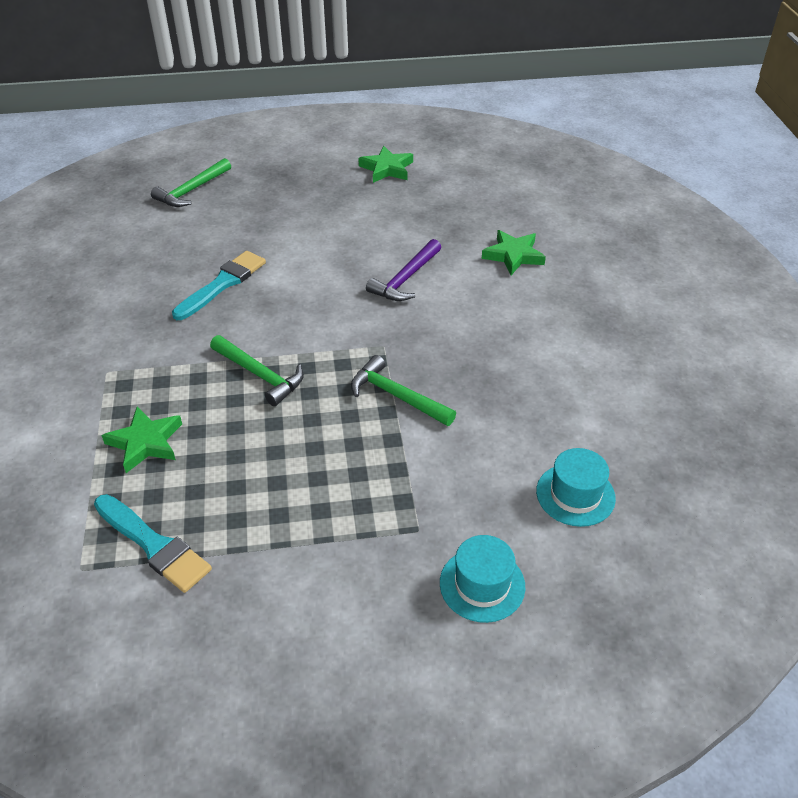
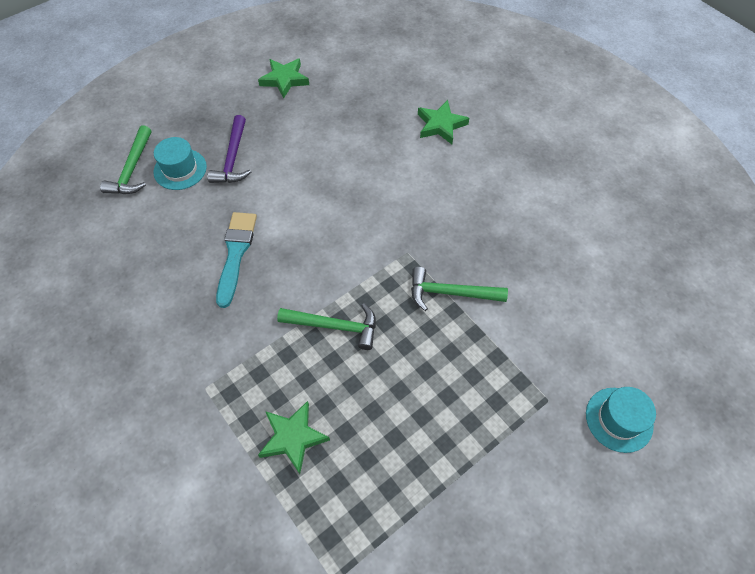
camera: 30 degrees left, 15 degrees up
turquoise brush [94,494,212,593] -> none
purple hammer [366,239,441,301] -> purple hammer moved to [208,115,251,183]
turquoise hat [536,448,616,527] -> turquoise hat moved to [154,137,207,190]

